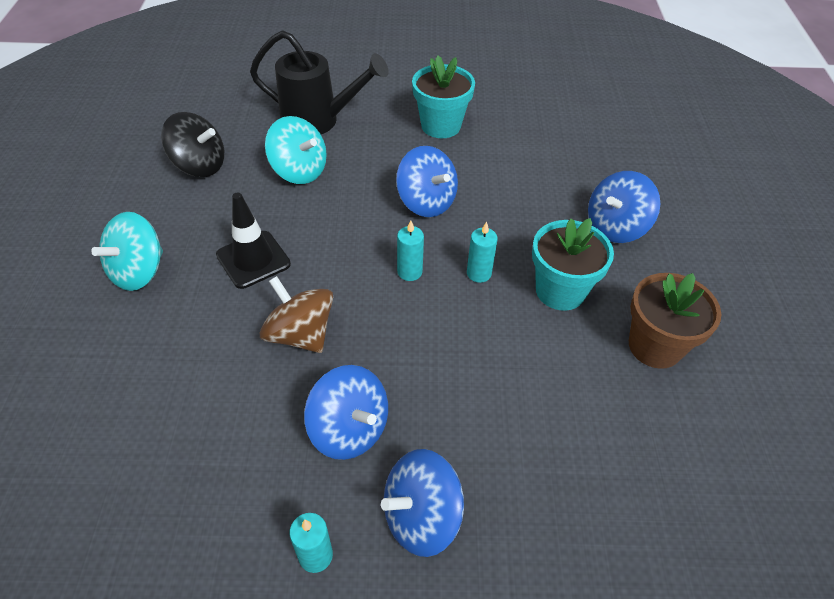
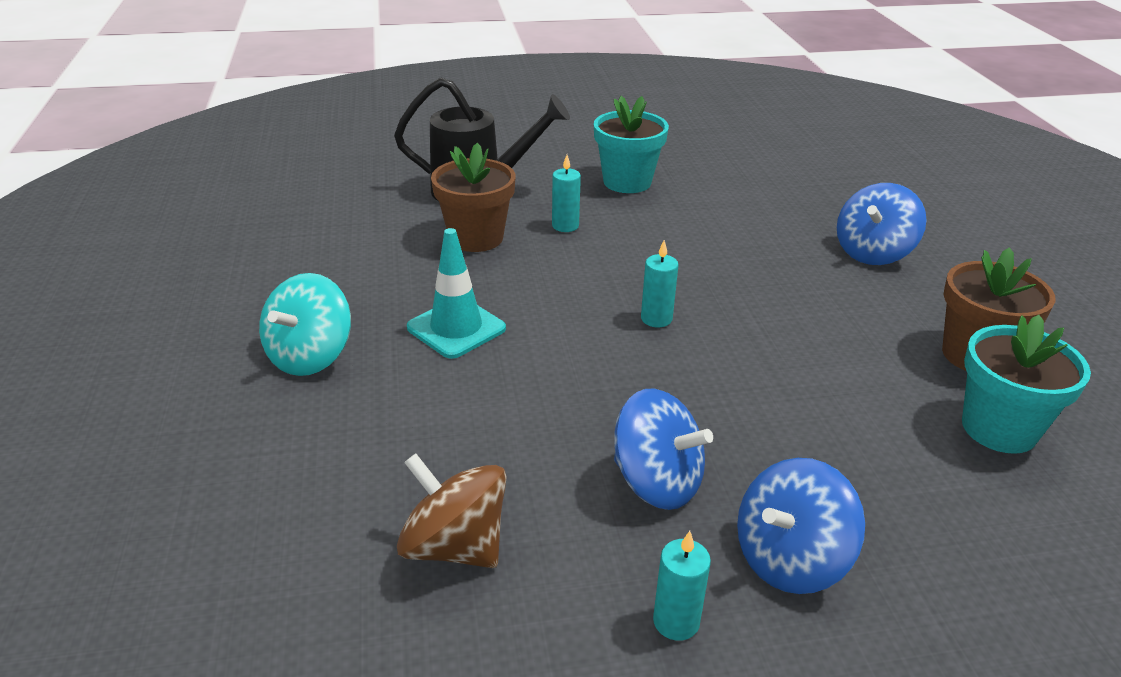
camera: 10 degrees left, 15 degrees down
black spinning top [161,112,224,177] -> none
black traffic cone [216,192,291,289] -> turquoise traffic cone [407,228,506,359]
brown spinning top [260,276,333,353] -> brown spinning top moved to [397,453,507,568]
turquoise spinning top [265,116,327,184] -> brown flower pot [431,143,516,252]
blue spinning top [396,146,458,217] -> none
turquoise candle [467,222,498,283] -> turquoise candle moved to [552,155,581,232]
turquoise flower pot [532,218,614,311] -> turquoise flower pot moved to [962,315,1091,454]

